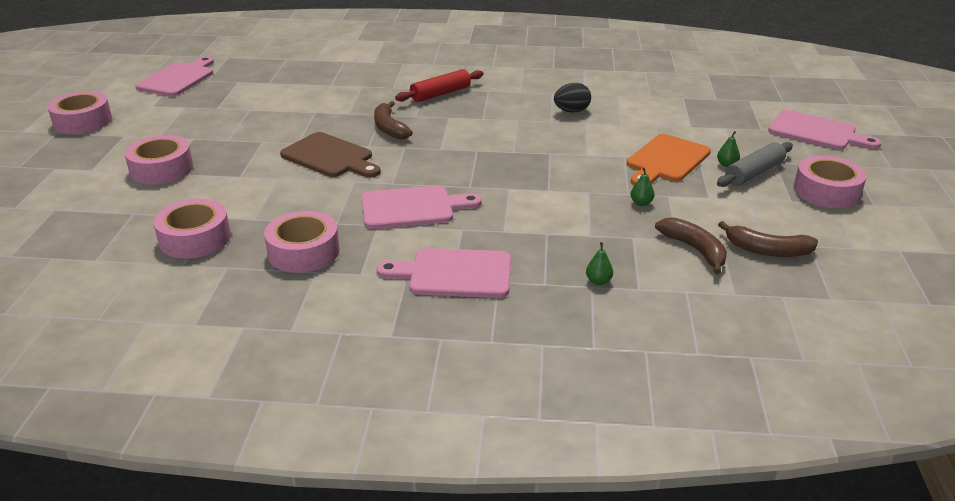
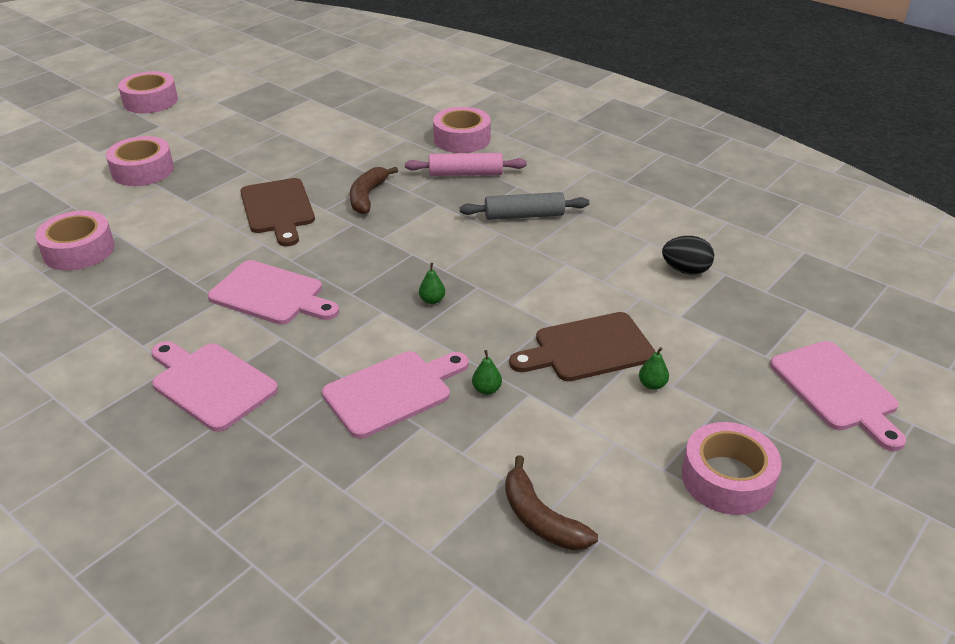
camera: 35 degrees right, 5 degrees up
pink cutting board [135,56,214,97] -> pink cutting board moved to [322,351,469,439]
pink tape [264,211,340,273] -> pink tape moved to [433,107,491,153]
red rolling pin [395,69,483,102] -> pink rolling pin [405,153,527,176]
black egg [554,83,591,113] -> black egg moved to [662,236,714,275]
green pear [586,242,613,285] -> green pear moved to [419,263,445,304]
orange cutting board [627,134,711,185] -> brown cutting board [509,312,655,381]
brown banana [655,217,727,275] -> none
grey rolling pin [717,142,793,187] -> grey rolling pin moved to [460,192,589,220]

